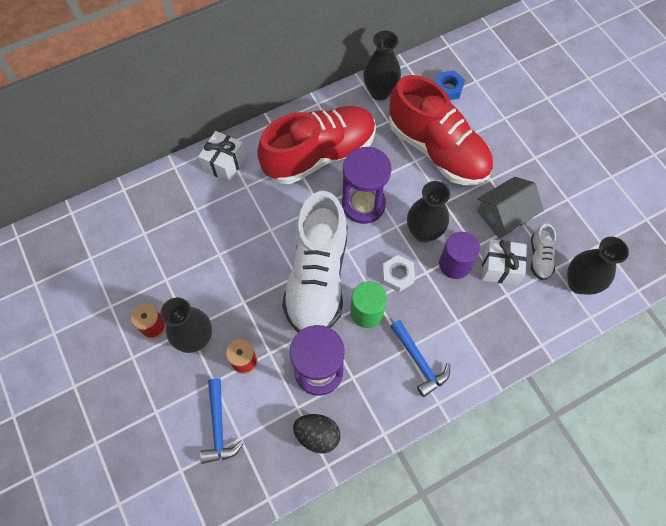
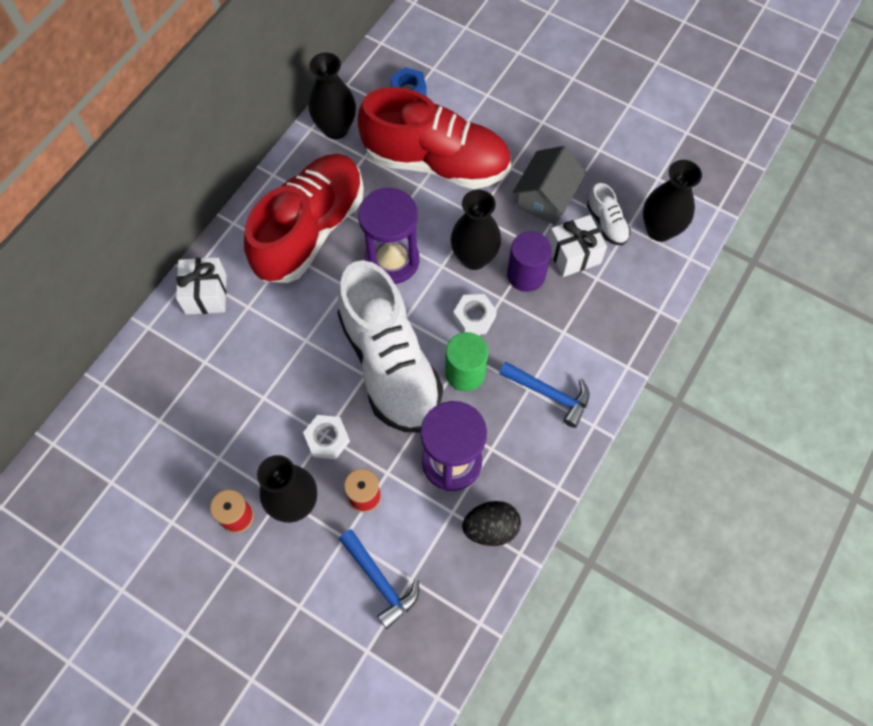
camera: 30 degrees left, 0 degrees up
none -> white nut [303,415,350,459]

